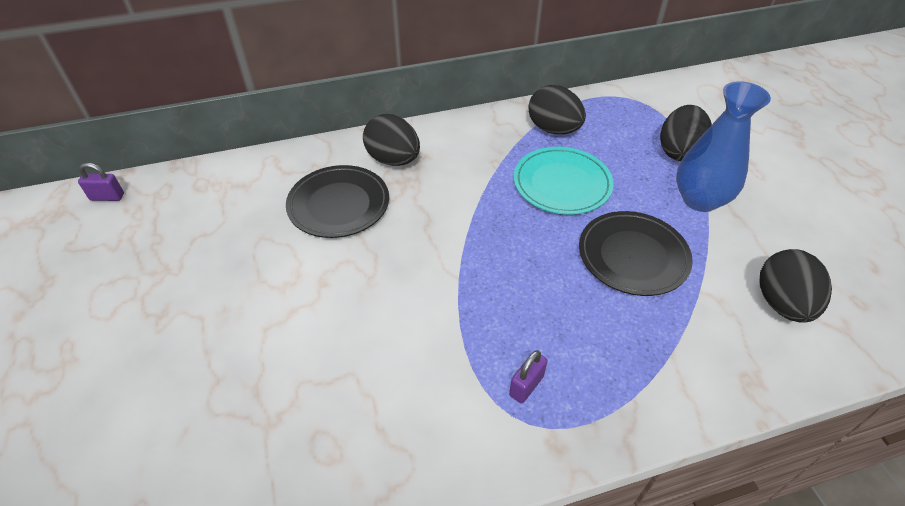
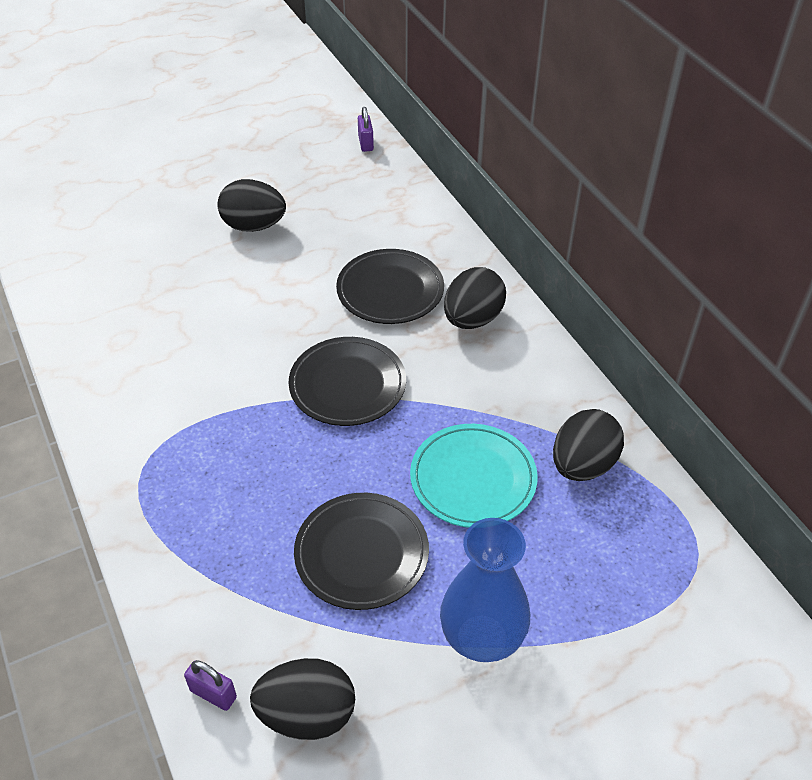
camera: 80 degrees right, 0 degrees up
purple padlock [509,350,548,404] -> purple padlock moved to [184,660,237,711]
black egg [660,105,712,161] -> black egg moved to [217,179,286,232]
none -> black plate [289,337,406,426]

